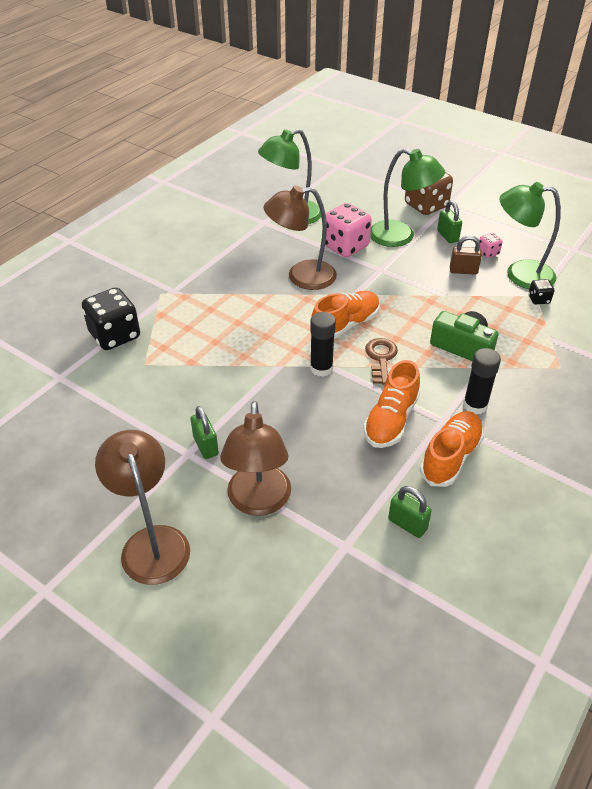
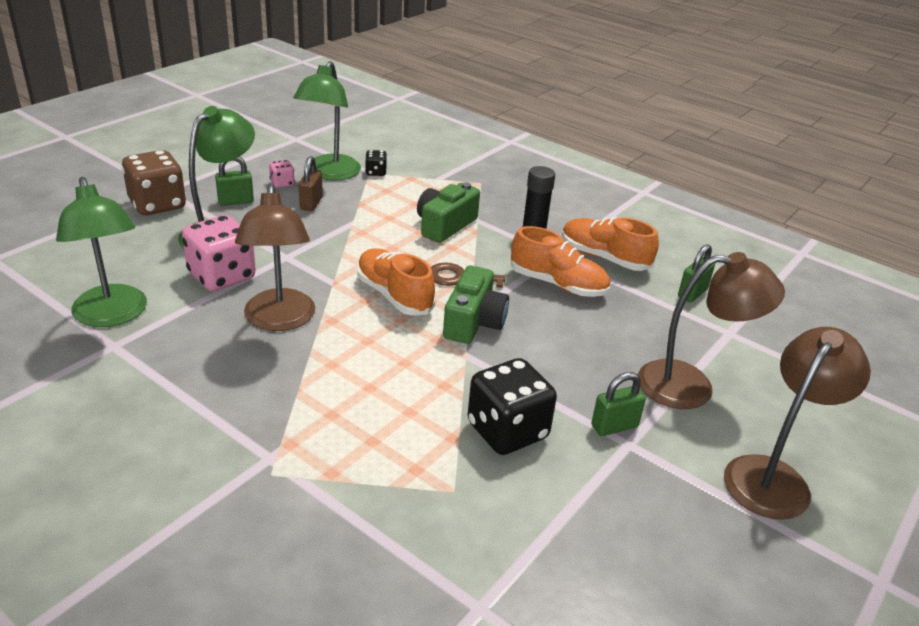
camera: 90 degrees left, 10 degrees down
black dice [82,287,140,350] -> black dice moved to [468,358,557,455]
brown lamp [95,430,190,585] -> brown lamp turned 150 degrees clockwise [724,327,871,520]
black glue stick [310,312,336,377] -> green camera [443,266,509,344]

